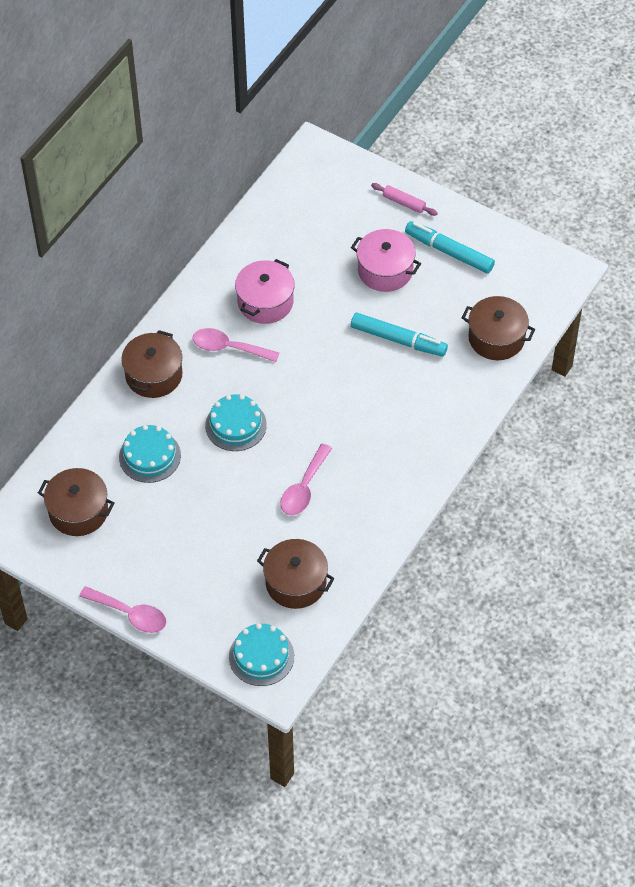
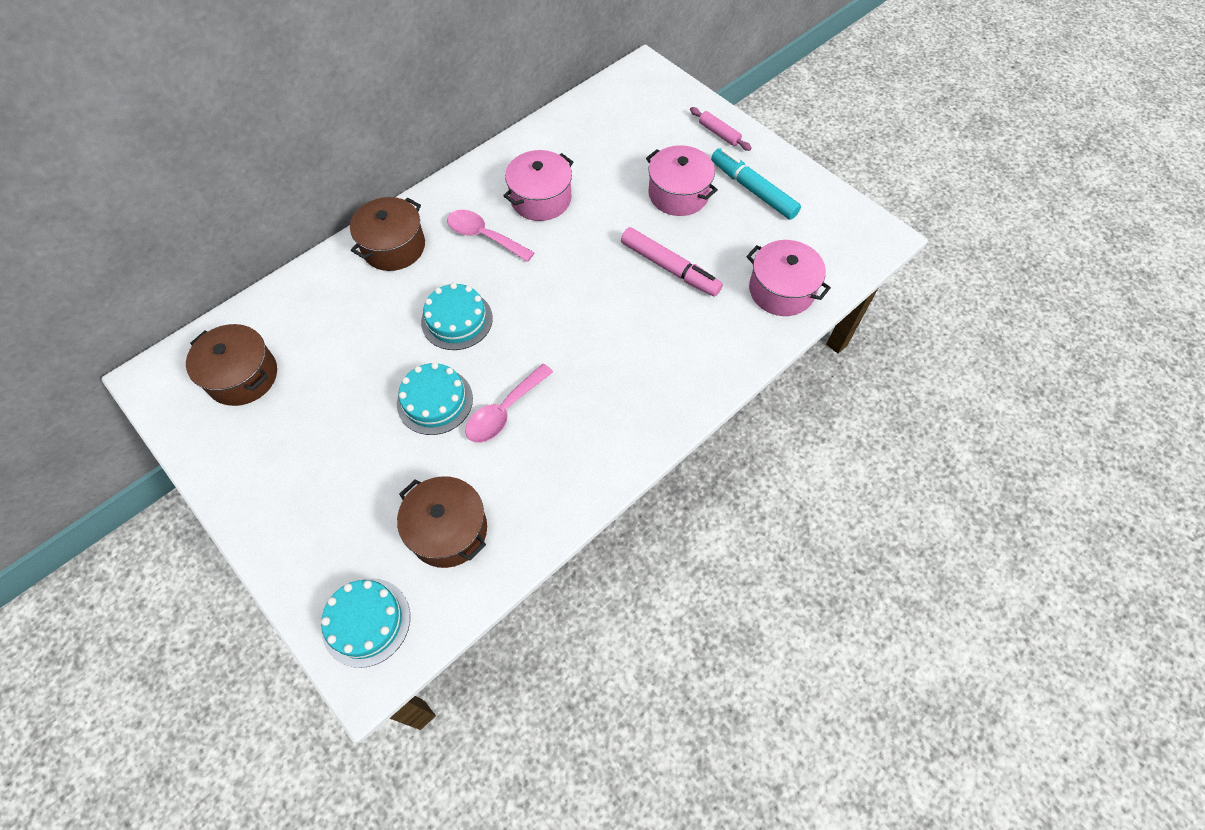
camera: 15 degrees right, 5 degrees up
pink spoon [79,586,166,633] -> none
turquoise cake [119,425,181,483] -> turquoise cake moved to [397,362,473,435]
turquoise marker [351,313,448,357] -> pink marker [621,227,723,297]
brown pot [462,296,535,360] -> pink pot [746,240,831,316]

